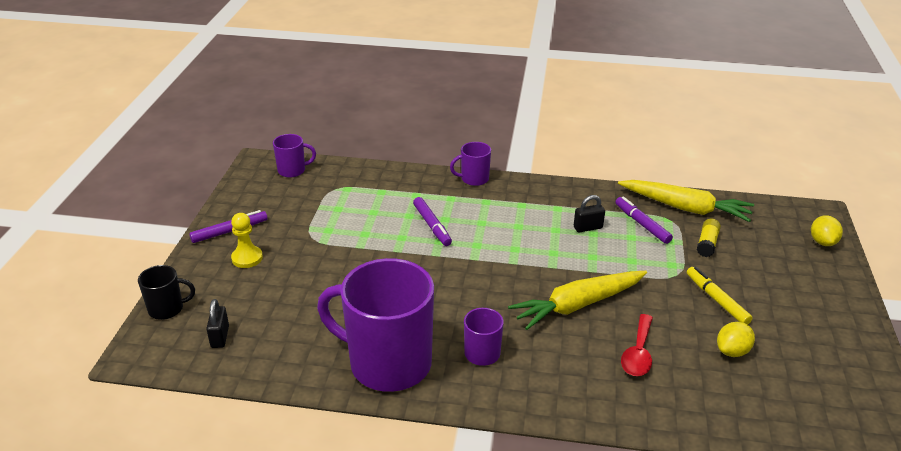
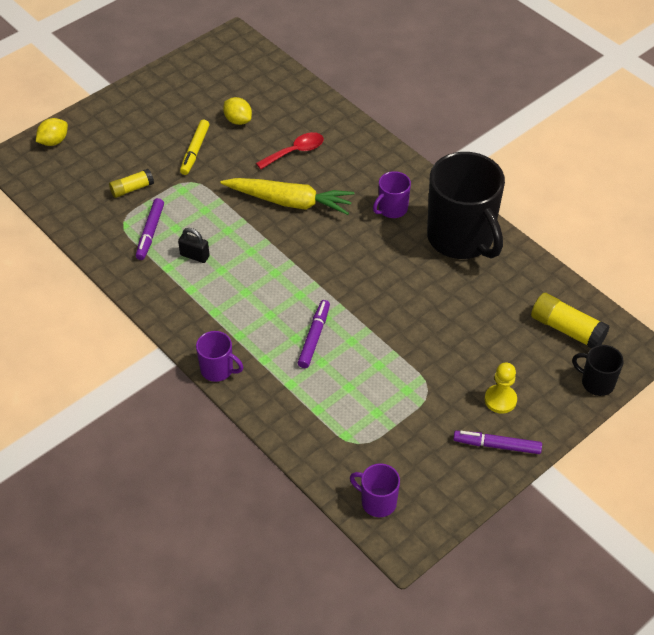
camera: 140 degrees left, 15 degrees up
black padlock [206,299,229,348] -> yellow glue stick [531,293,609,349]
purple mug [317,258,434,392] -> black mug [427,152,505,259]
yellow carrot [618,180,754,222] -> none
yellow lemon [717,322,755,357] -> yellow lemon turned 45 degrees clockwise [223,97,252,125]

